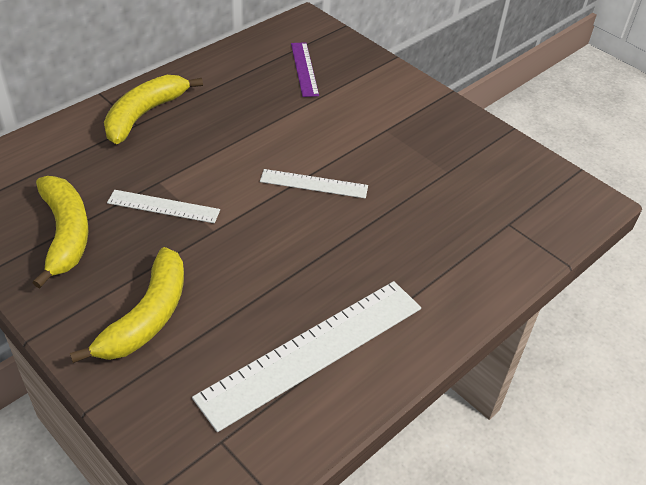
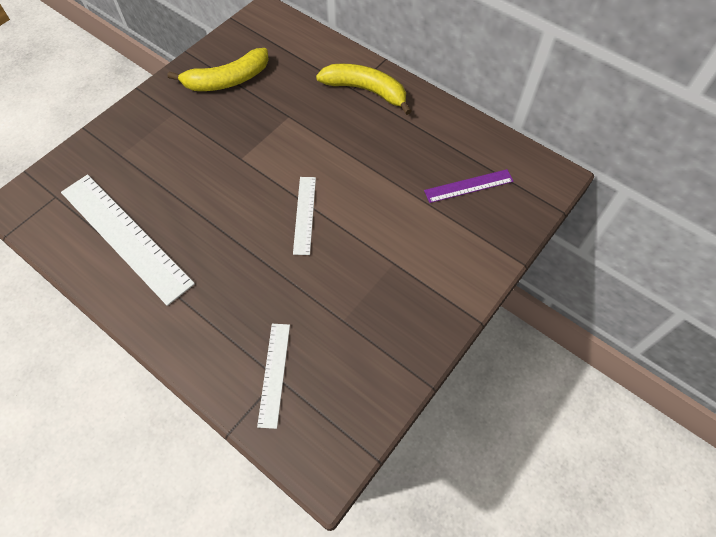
camera: 85 degrees right, 15 degrees up
yellow banana [70,247,184,363] -> none
white ruler [107,190,220,223] -> white ruler moved to [257,324,290,429]

